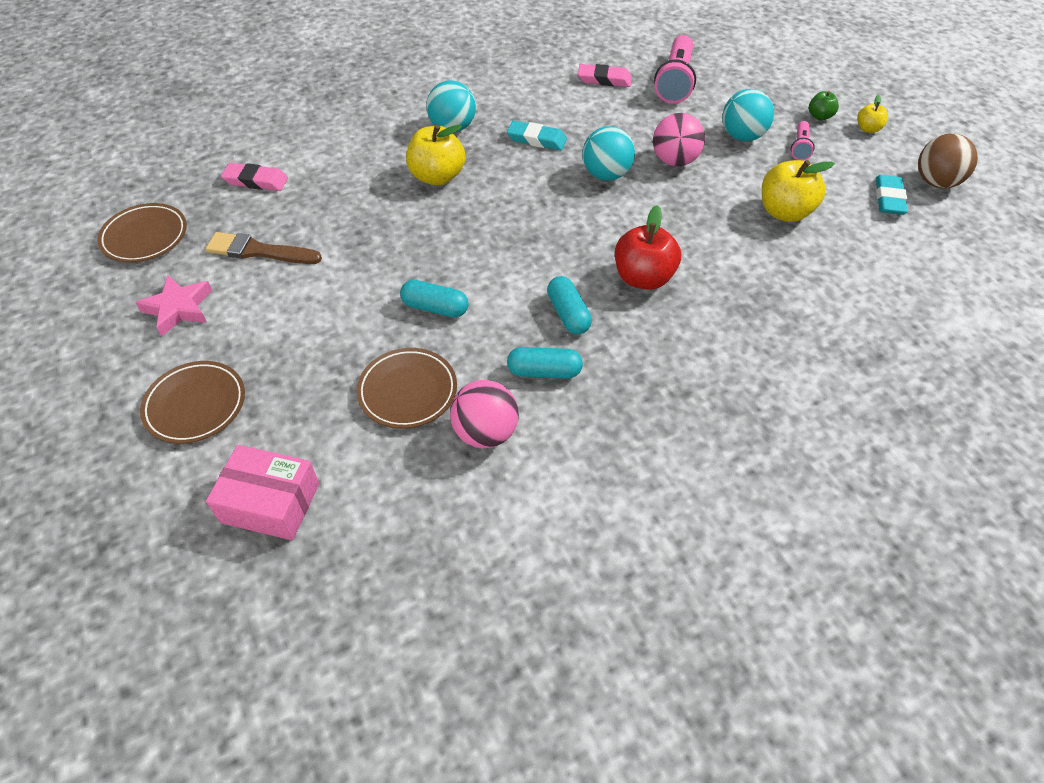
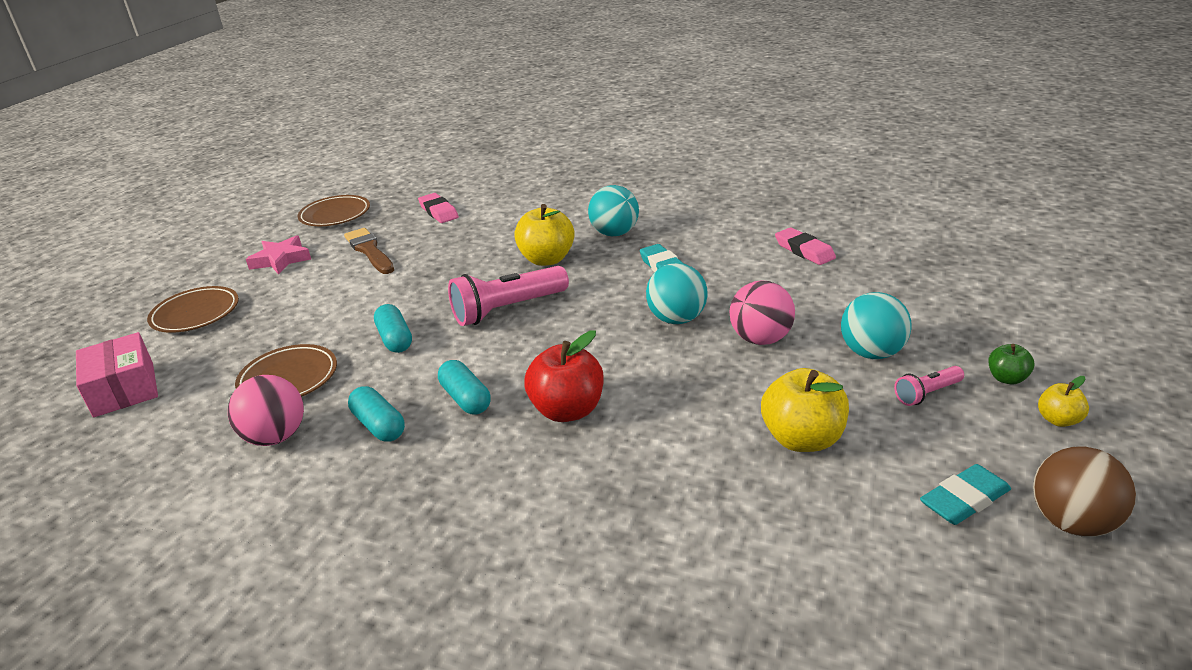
camera: 50 degrees right, 20 degrees down
turquoise capsule [547,276,592,334] -> turquoise capsule turned 60 degrees counterclockwise [438,360,490,414]
pink flashlight [654,35,696,103] -> pink flashlight moved to [448,266,569,326]

